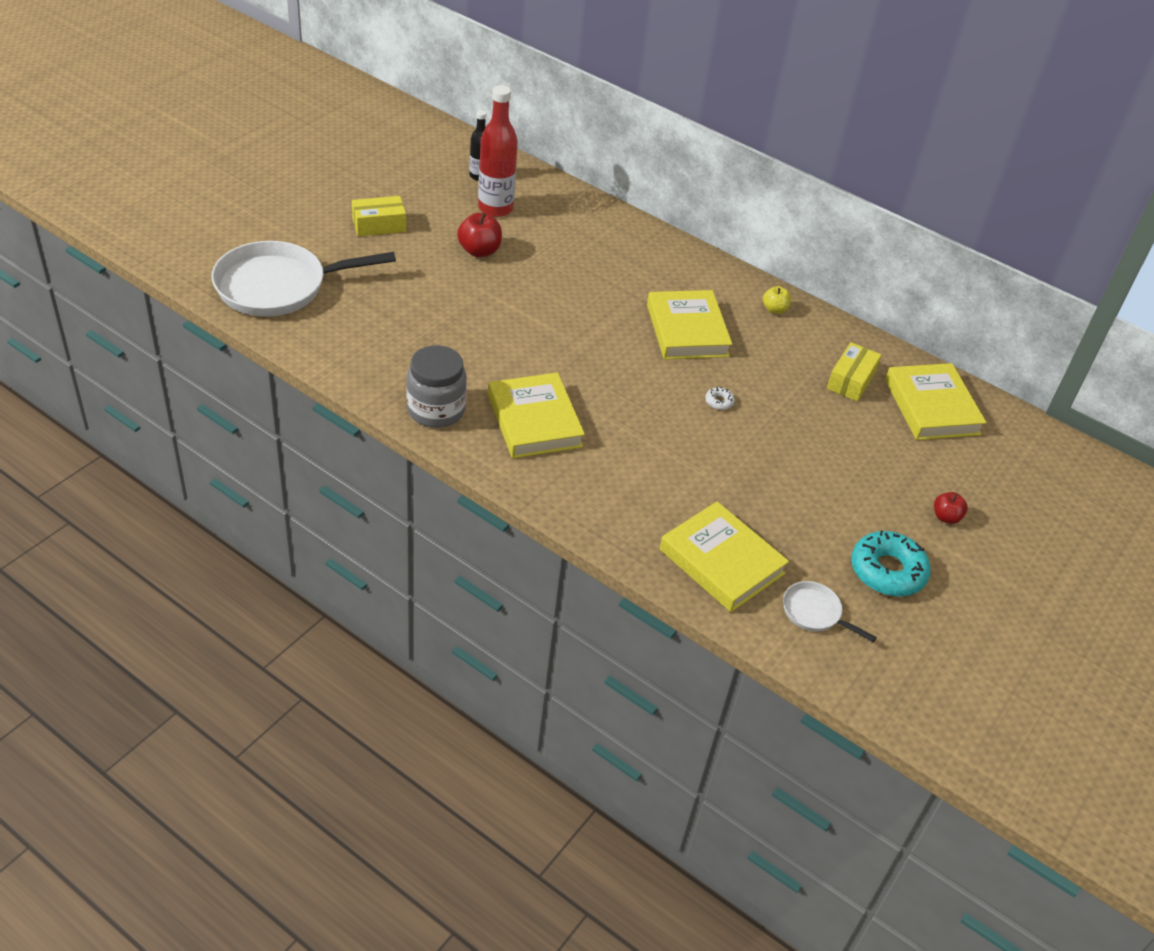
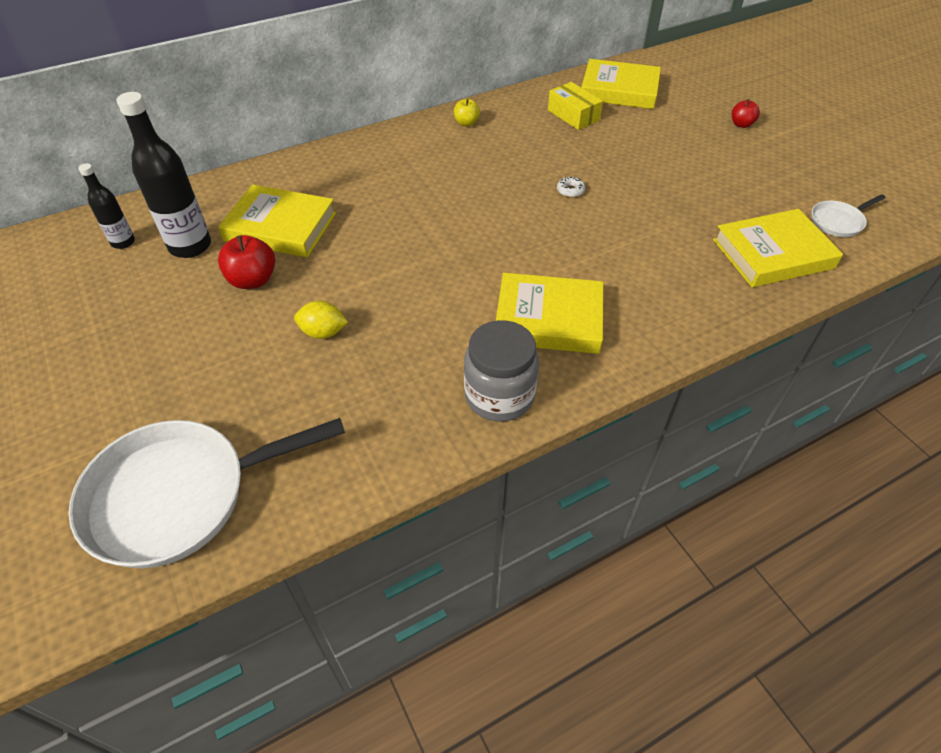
camera: 60 degrees left, 5 degrees up
white pan [212,241,396,317] -> white pan turned 60 degrees clockwise [69,418,345,568]
yellow box [352,196,406,236] -> none
red bottle [478,85,518,217] -> black bottle [116,92,211,258]
yellow book [647,290,732,359] -> yellow book moved to [218,184,336,257]
turquoise donut [851,530,931,597] -> none
none -> yellow lemon [294,301,348,339]

